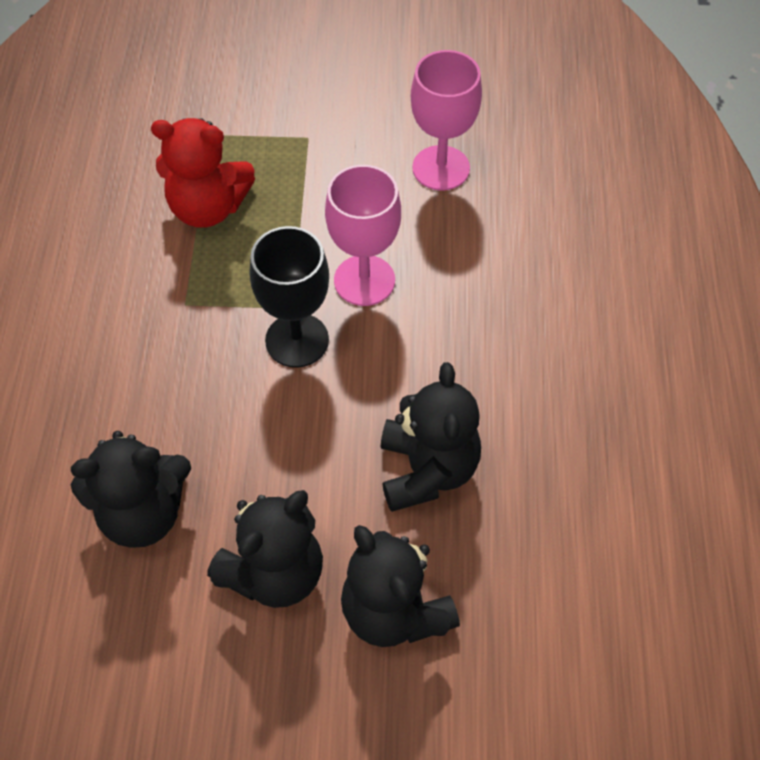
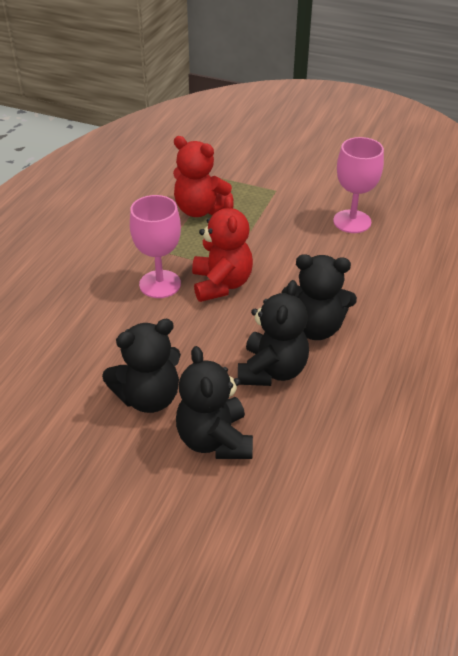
camera: 20 degrees right, 15 degrees down
black teddy bear [71,431,191,548] -> black teddy bear moved to [282,254,357,340]
black goblet [249,226,329,368] -> red teddy bear [192,196,253,302]
pink goblet [325,165,401,306] -> pink goblet moved to [130,195,181,298]

